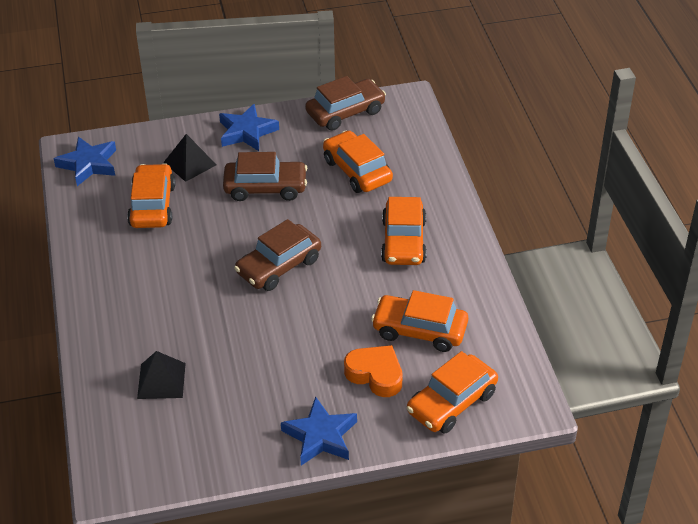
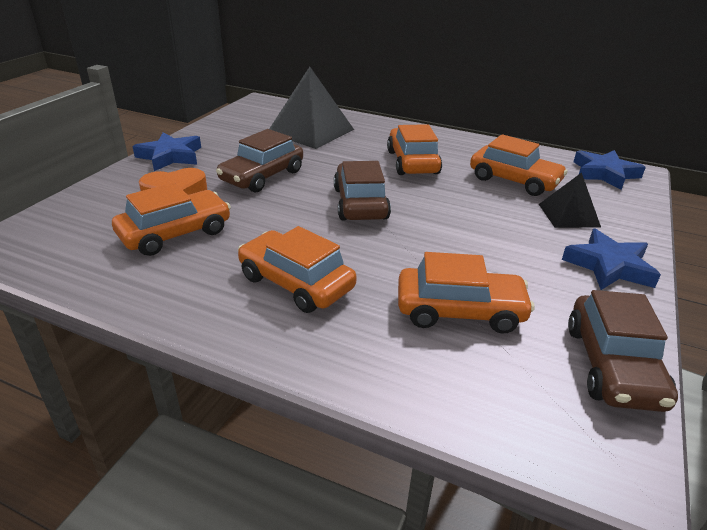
camera: 125 degrees right, 10 degrees down
black pyramid [137,351,186,399] -> black pyramid [269,67,354,149], size x1.74
brown car [223,152,307,201] -> brown car moved to [216,129,303,193]
orange car [407,351,498,434] -> orange car moved to [387,124,442,175]

